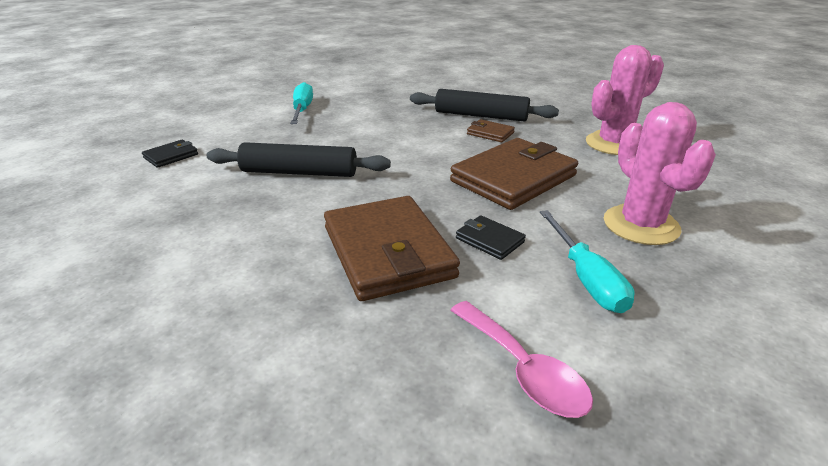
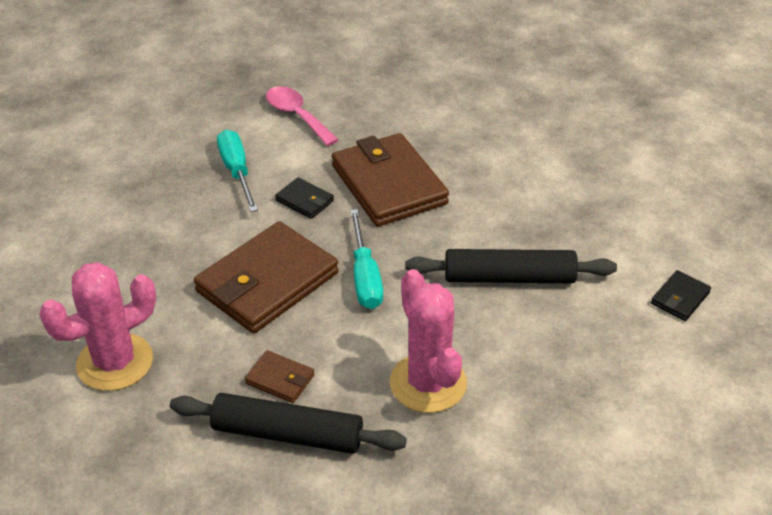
camera: 175 degrees right, 10 degrees up
turquoise screwdriver [290,82,313,124] -> turquoise screwdriver moved to [350,209,383,309]
pink cactus [604,102,716,245] -> pink cactus moved to [390,269,467,413]

